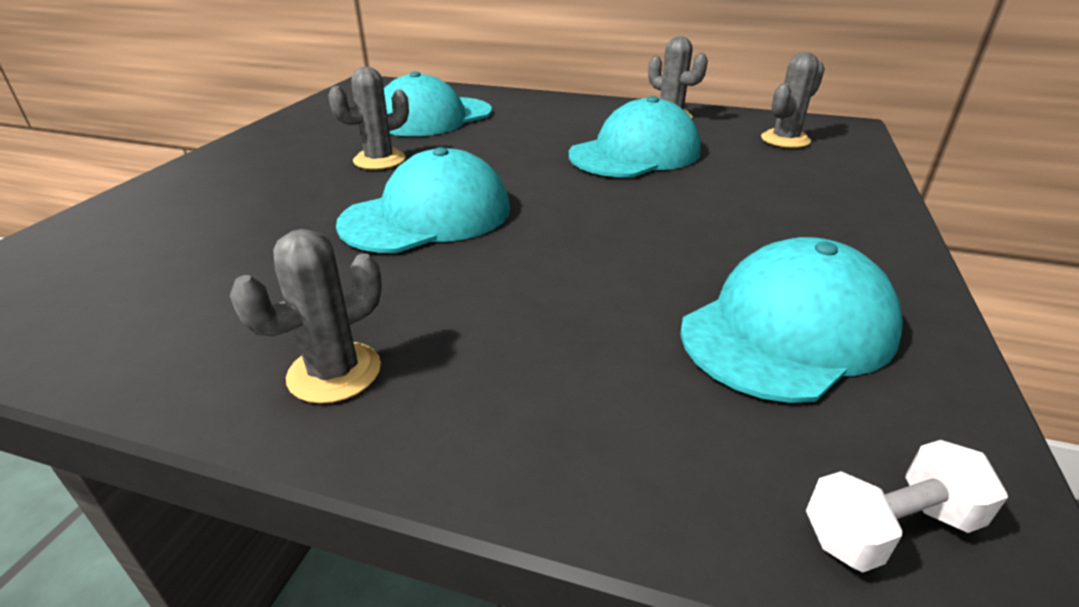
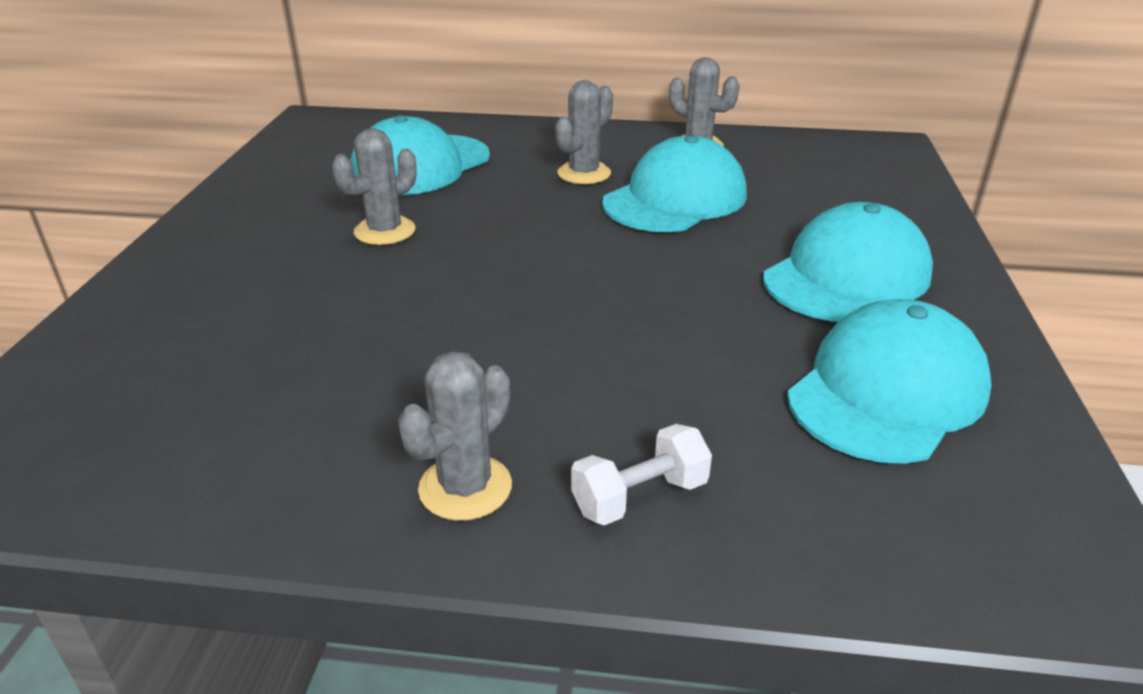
camera: 10 degrees left, 0 degrees up
turquoise cap [336,147,510,253] -> turquoise cap moved to [763,202,933,322]
grey cactus [761,52,825,148] -> grey cactus moved to [555,80,613,184]
white dumbbell [806,440,1008,573] -> white dumbbell moved to [571,424,712,525]

